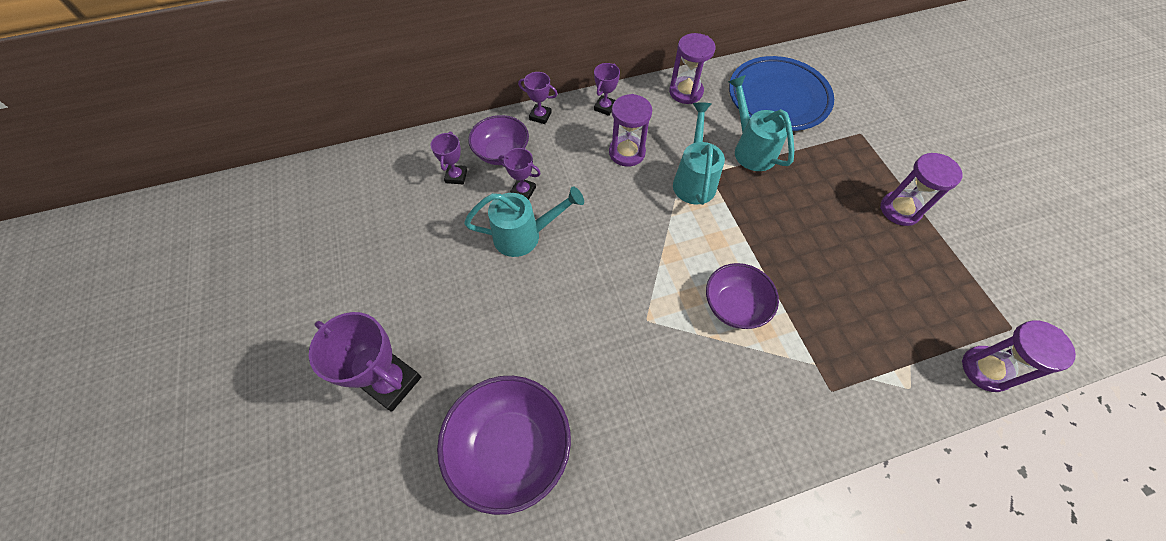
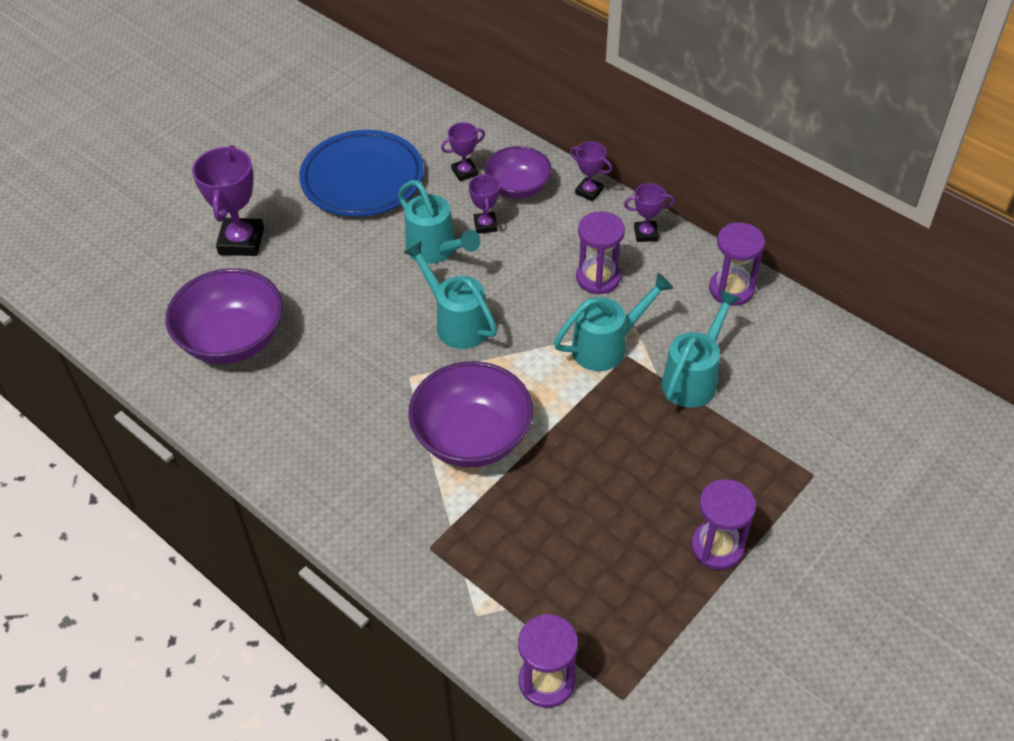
camera: 60 degrees right, 10 degrees down
purple trophy [518,72,558,124] -> purple trophy turned 45 degrees counterclockwise [570,142,612,202]
purple bowl [706,263,779,329] -> purple bowl [408,361,533,467], size x1.54
blue plate [729,56,834,131] -> blue plate moved to [299,130,424,217]
none -> turquoise watering can [403,241,497,349]

